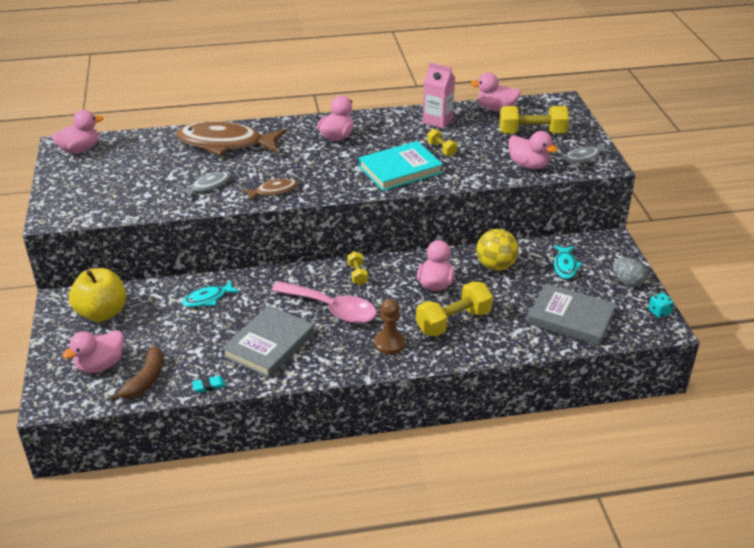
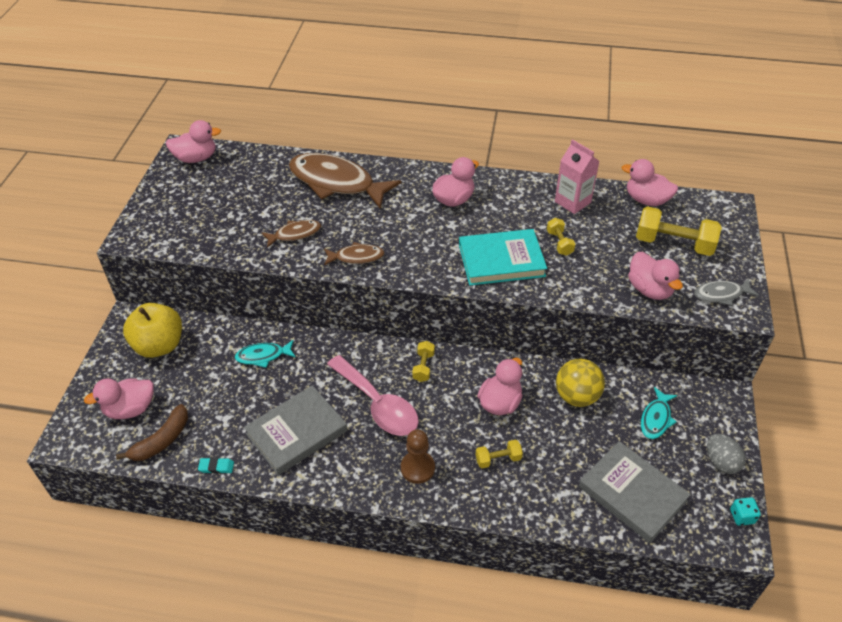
camera: 20 degrees right, 10 degrees up
grey fish [178,171,231,199] -> brown fish [261,220,321,248]
yellow dumbbell [416,281,493,336] -> yellow dumbbell [476,439,523,468], size x0.52

